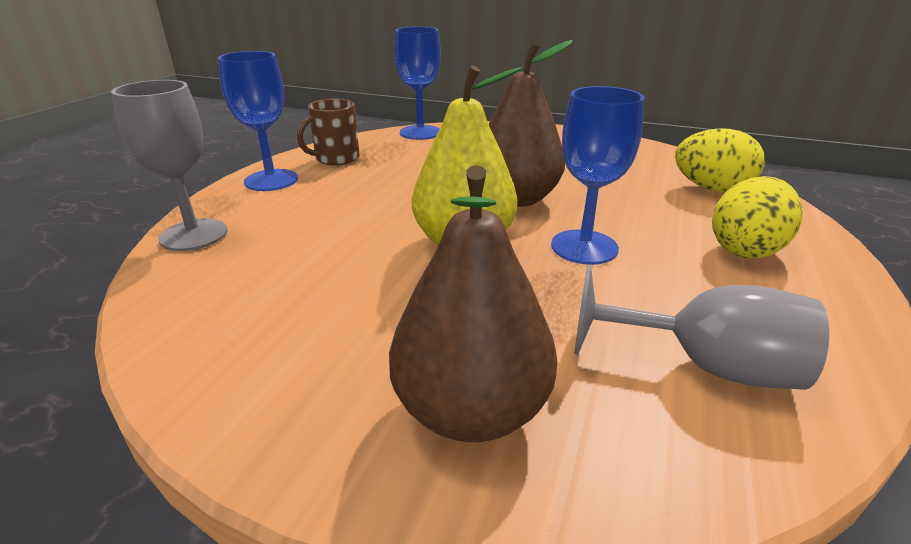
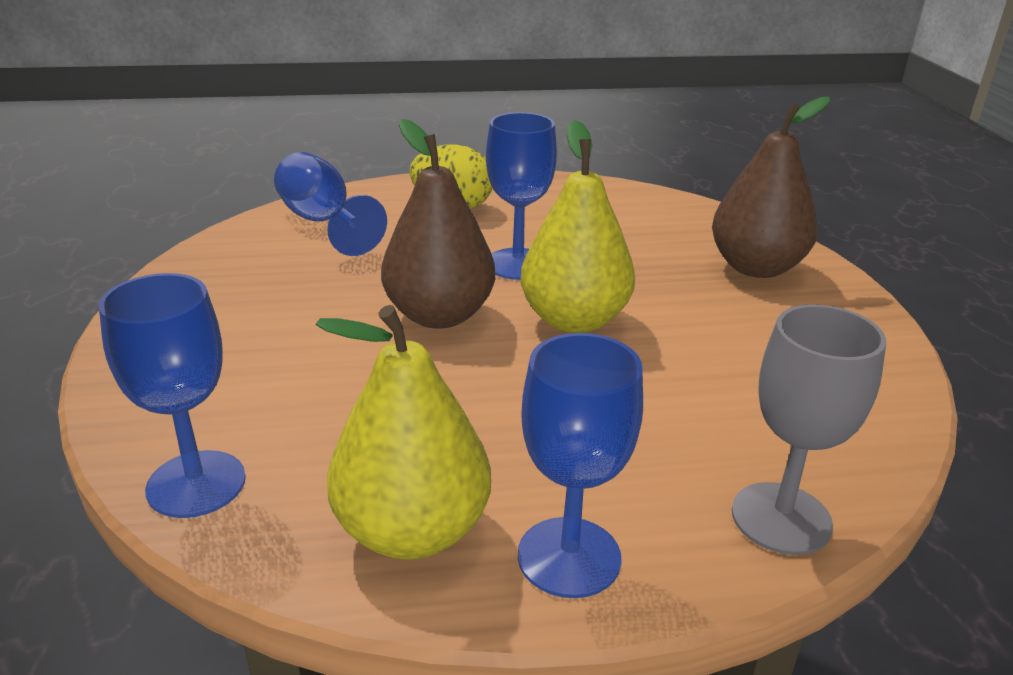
camera: 120 degrees left, 0 degrees up
brown mug [297,99,359,165] -> yellow pear [315,305,491,560]
grey goblet [574,265,829,390] -> none
yellow egg [675,129,765,192] -> blue goblet [274,152,387,256]

